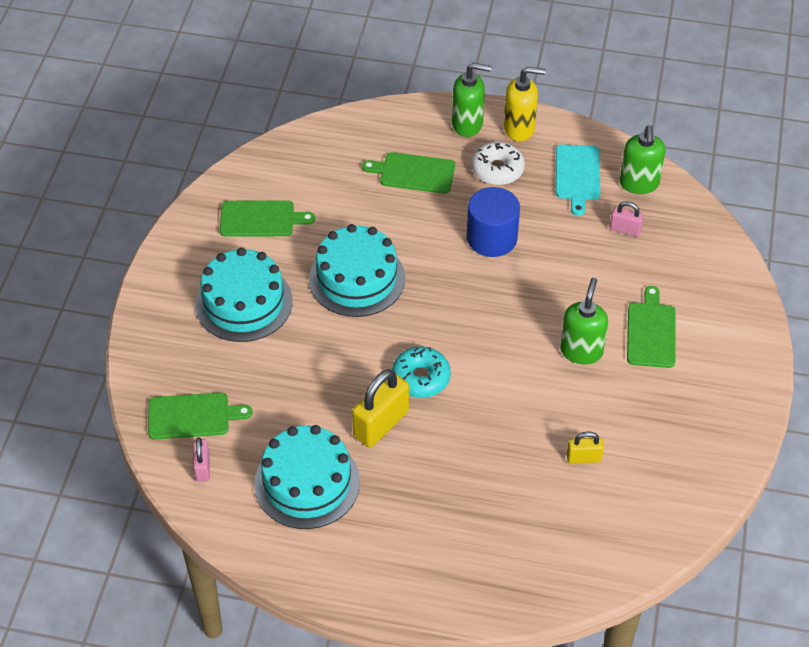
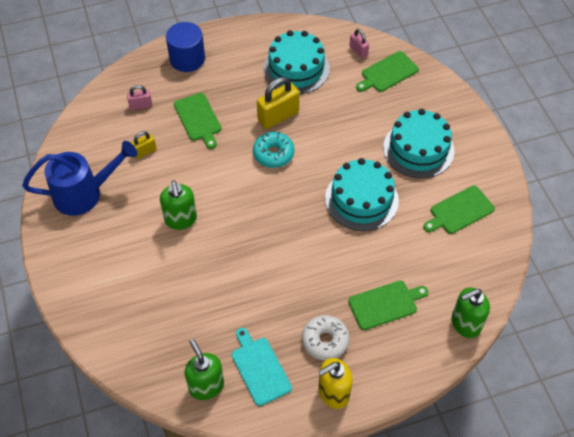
camera: 150 degrees right, 5 degrees up
yellow padlock [352,369,409,447] -> yellow padlock turned 45 degrees clockwise [257,77,299,129]
green soap dispenser [452,63,492,137] -> green soap dispenser moved to [452,287,490,338]
blue cylinder [467,187,520,257] -> blue cylinder moved to [166,22,205,72]
pink padlock [610,201,644,237] -> pink padlock moved to [127,85,152,110]
green cutting board [627,286,676,368] -> green cutting board moved to [174,93,221,149]
none -> blue watering can [22,141,137,216]

